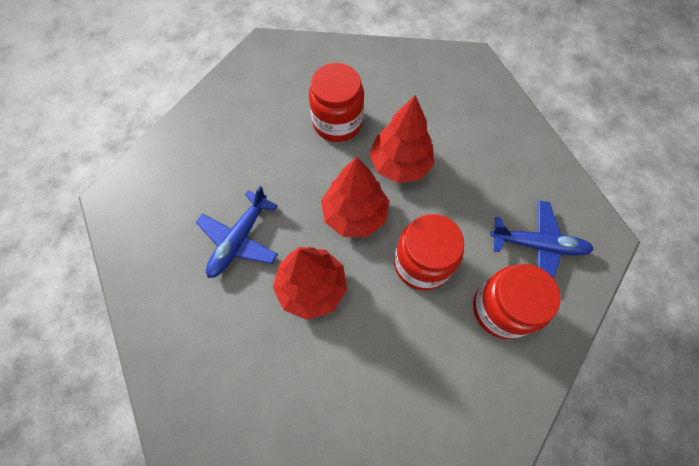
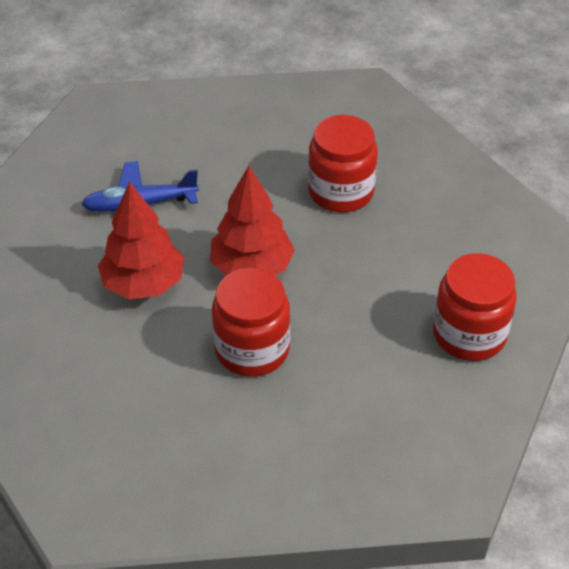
camera: 50 degrees right, 20 degrees down
red tree [369,95,434,183] -> none
red jar [473,264,561,339] -> red jar moved to [433,253,517,361]
blue plane [490,201,594,279] -> none

